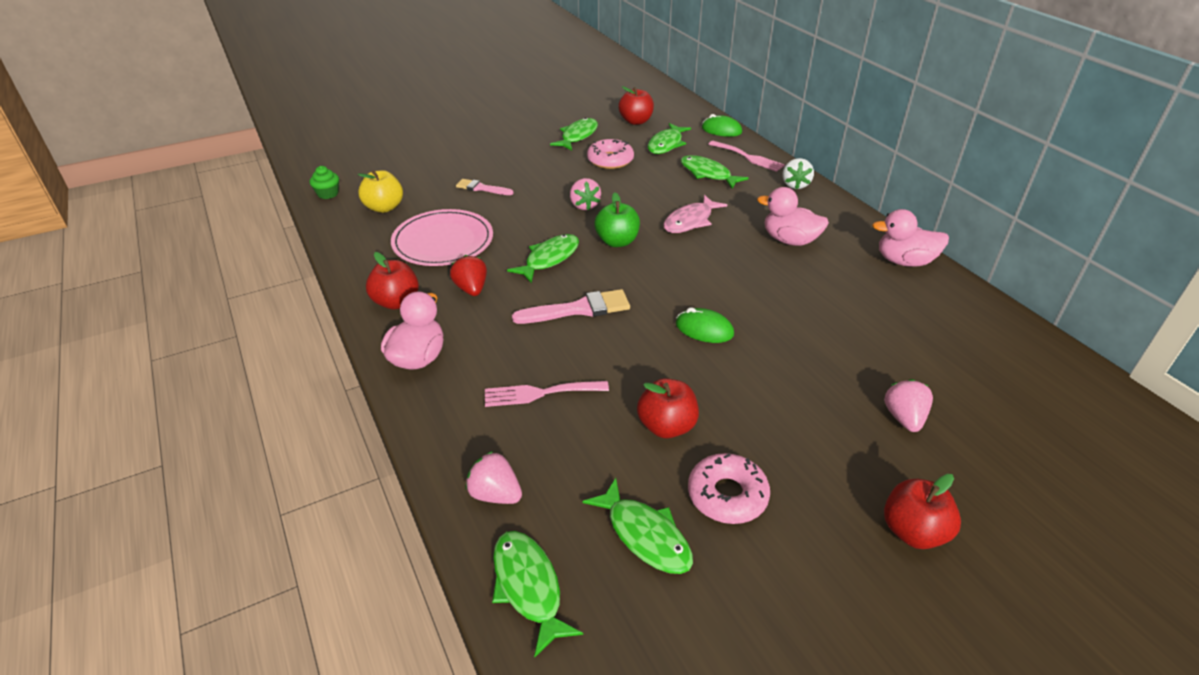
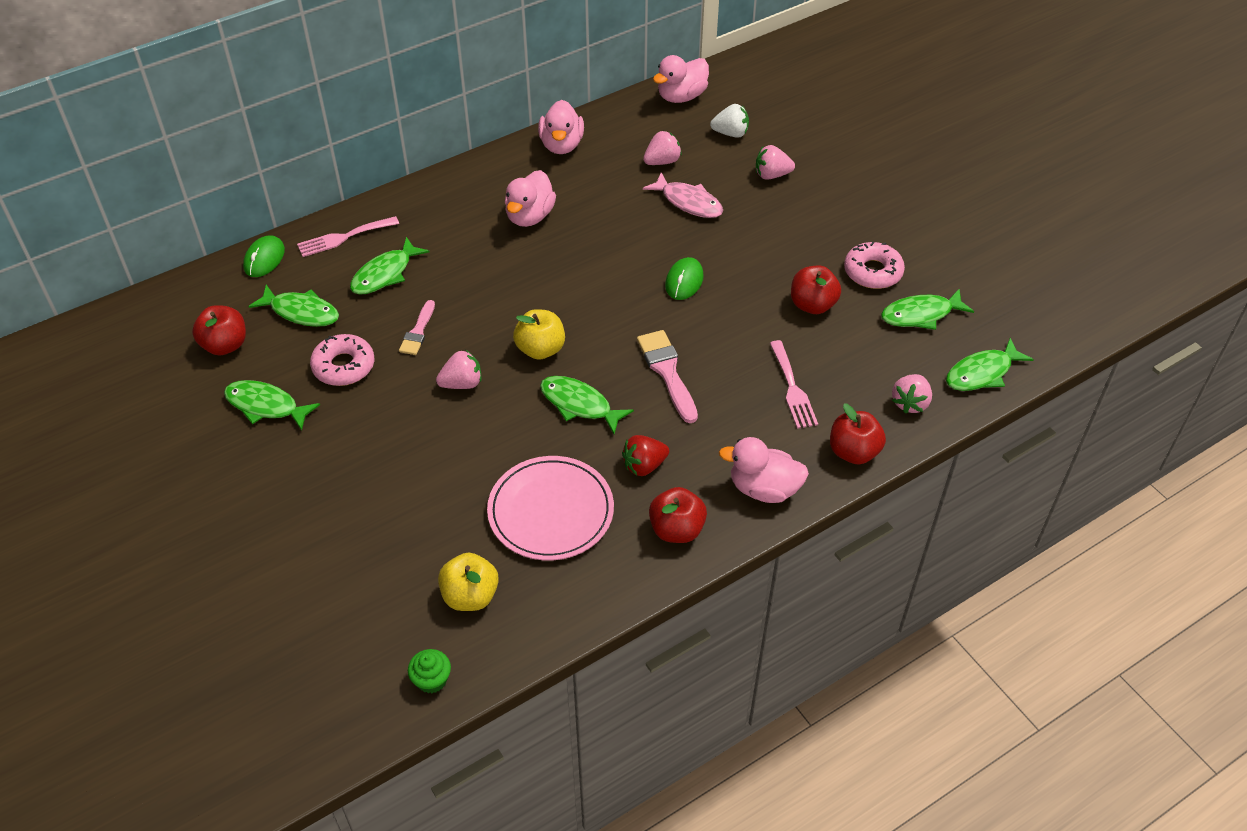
camera: 95 degrees left, 10 degrees up
pink brush [456,179,514,195] -> pink brush moved to [399,300,435,355]
green fish [582,478,693,574] -> green fish turned 150 degrees counterclockwise [881,288,974,330]
green apple [594,192,640,247] -> yellow apple [513,309,565,360]
pink fish [663,195,727,233] -> pink fish moved to [643,172,723,218]
pink fork [708,141,785,172] -> pink fork turned 150 degrees counterclockwise [297,216,399,257]
white strawberry [783,158,814,190] -> white strawberry moved to [710,104,749,138]
red apple [884,474,961,549] -> red apple moved to [830,404,886,464]
none -> pink strawberry [643,131,682,165]
none -> pink duck [653,55,709,103]

